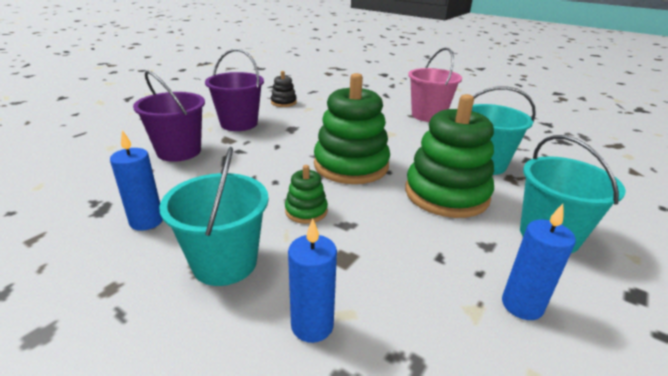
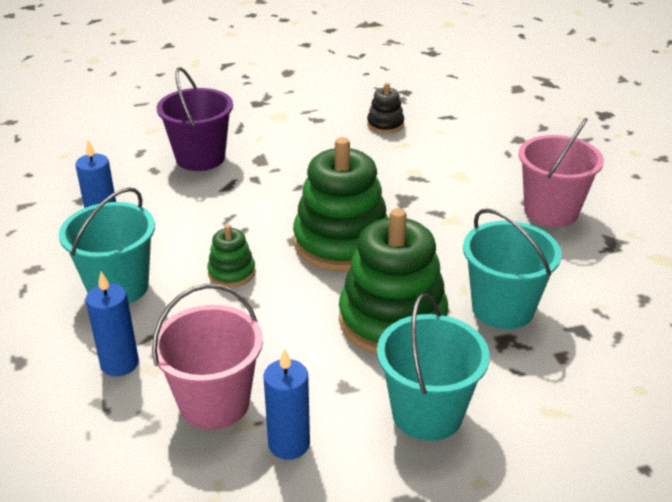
camera: 40 degrees right, 5 degrees up
purple bucket [205,49,264,131] -> none
none -> pink bucket [151,284,263,430]

